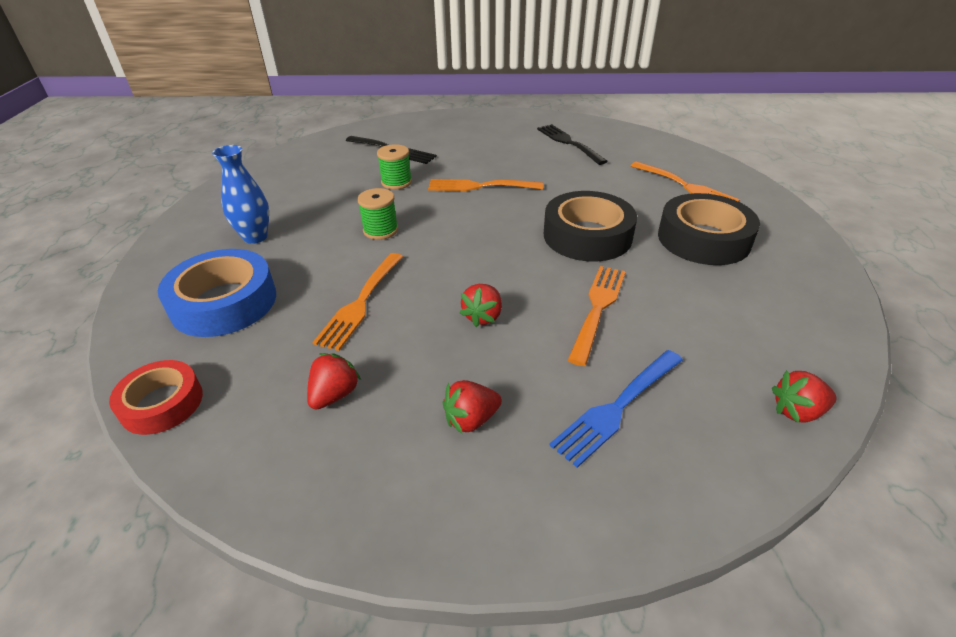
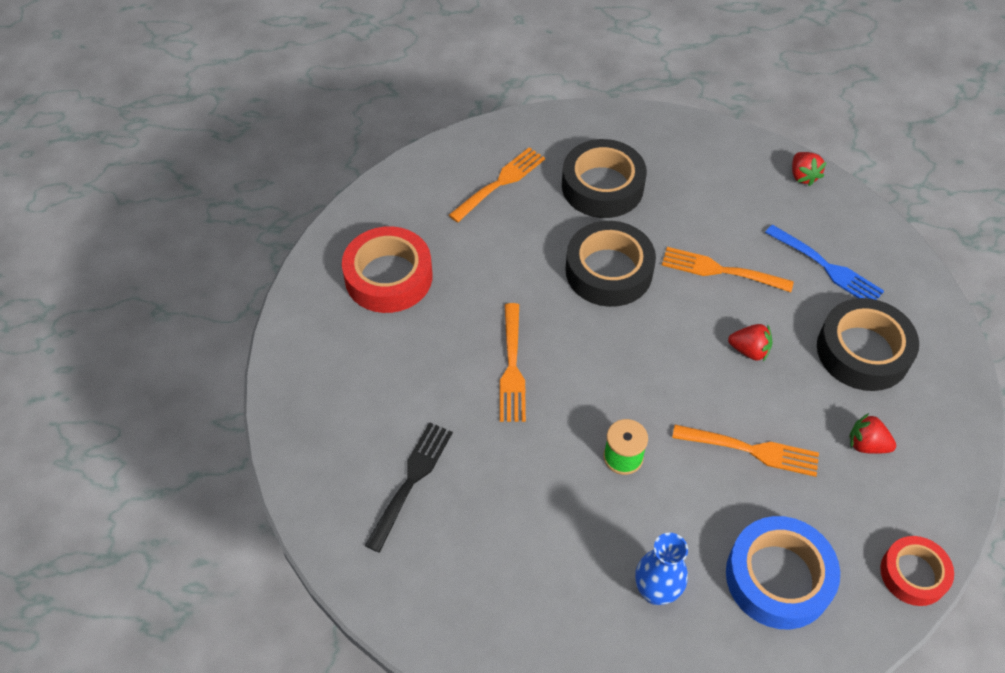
camera: 95 degrees left, 15 degrees up
green spool [377,144,412,190] -> none
red strawberry [443,380,502,434] -> black tape [817,298,919,391]
black fork [537,124,608,165] -> red tape [342,226,432,313]

